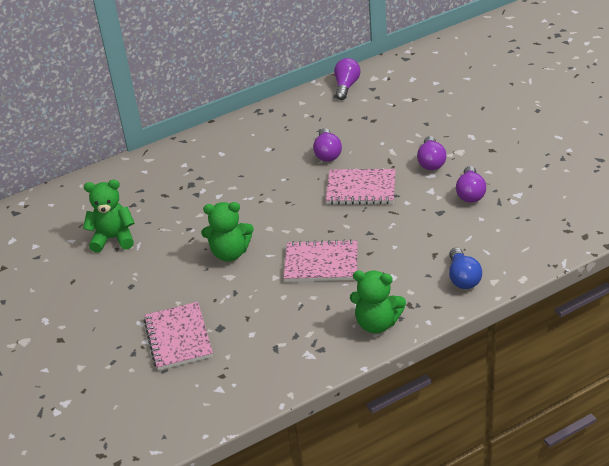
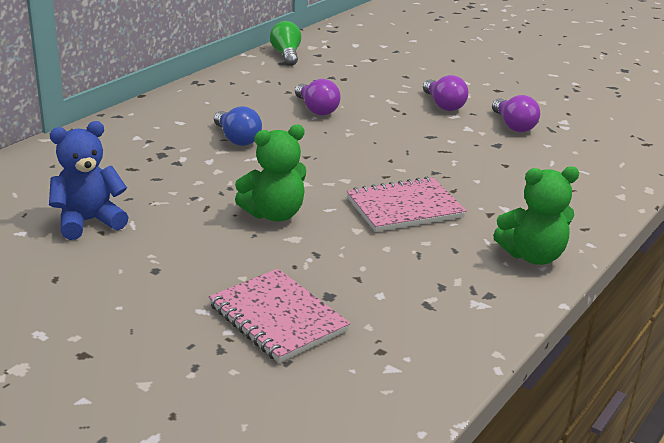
camera: 30 degrees left, 10 degrees down
green teddy bear [83,180,134,253] -> blue teddy bear [49,121,129,240]
pink notebook [326,169,396,204] -> none
purple light bulb [334,58,360,100] -> green light bulb [270,21,301,66]
blue light bulb [449,247,482,289] -> blue light bulb moved to [214,106,262,146]

